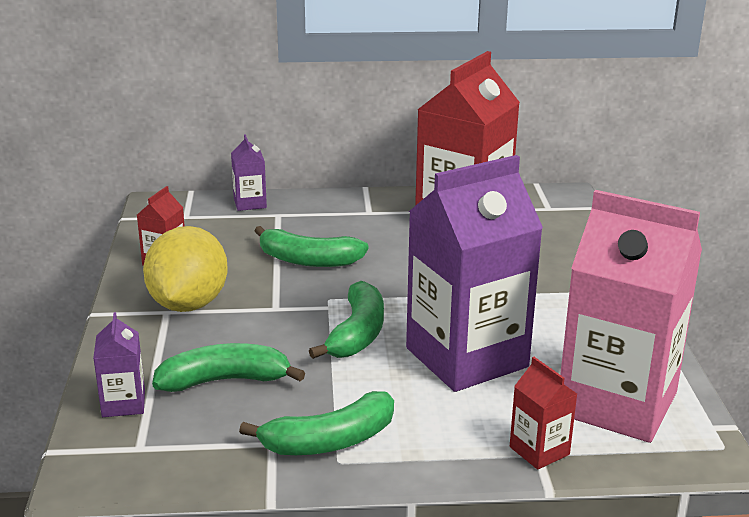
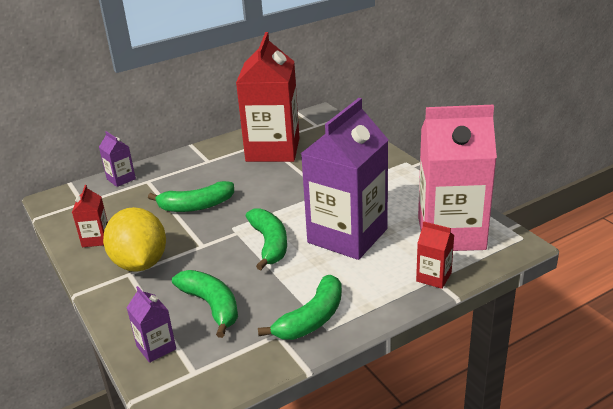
camera: 25 degrees left, 5 degrees up
green banana [152,343,305,392] -> green banana turned 90 degrees clockwise [172,270,238,338]

